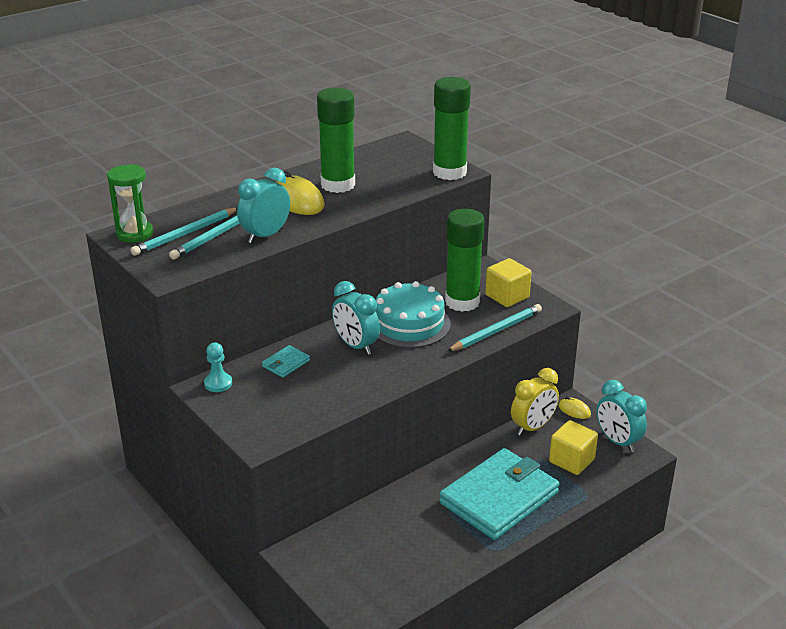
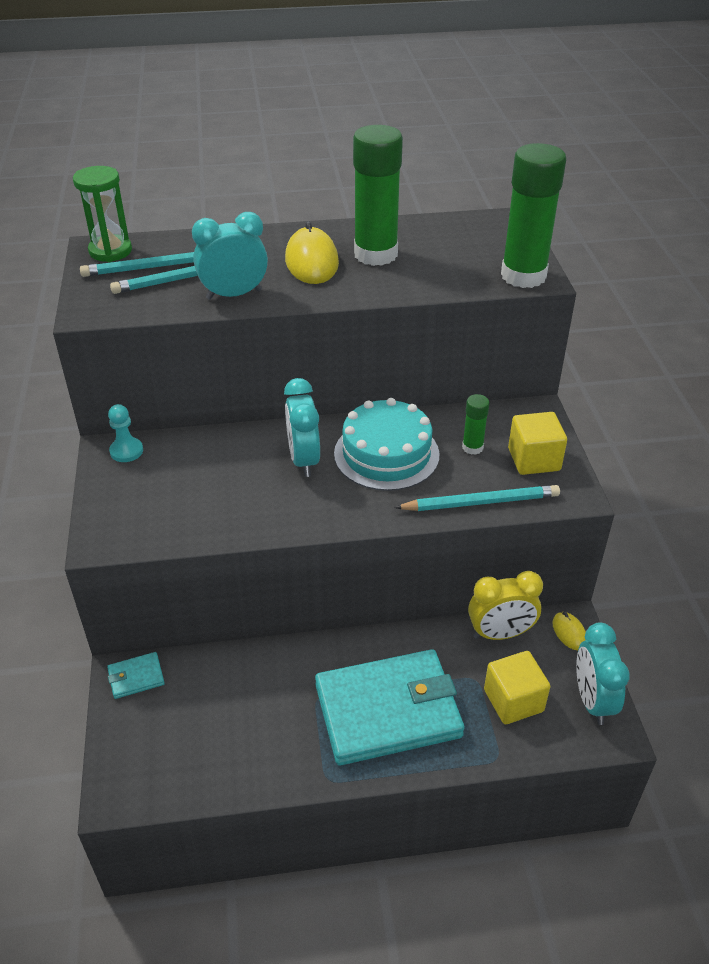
camera: 30 degrees right, 10 degrees up
turquoise wallet [262,345,310,378] -> turquoise wallet moved to [107,652,165,699]
green glue stick [445,209,485,312] -> green glue stick [462,394,490,455], size x0.47

